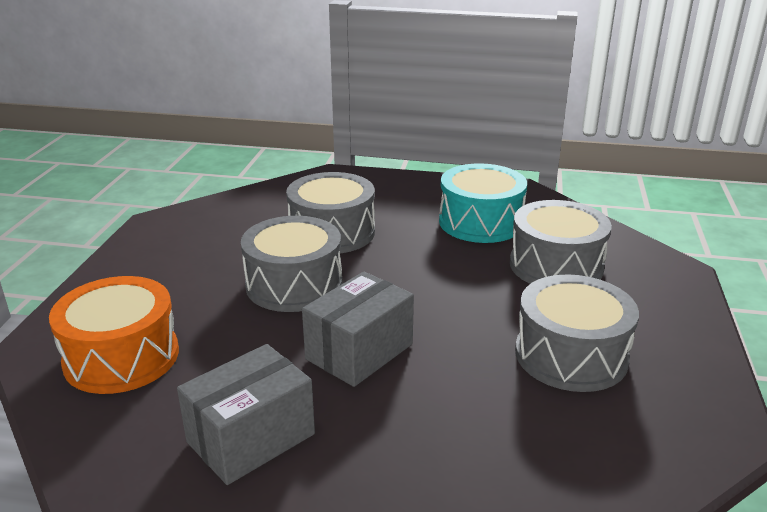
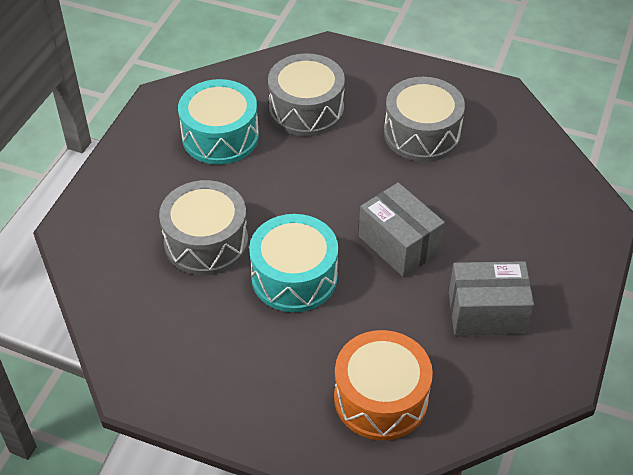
camera: 80 degrees left, 20 degrees up
grey box [177,344,315,485] -> grey box turned 60 degrees counterclockwise [449,261,534,335]
grey drum [241,216,342,312] -> turquoise drum [249,214,338,312]

